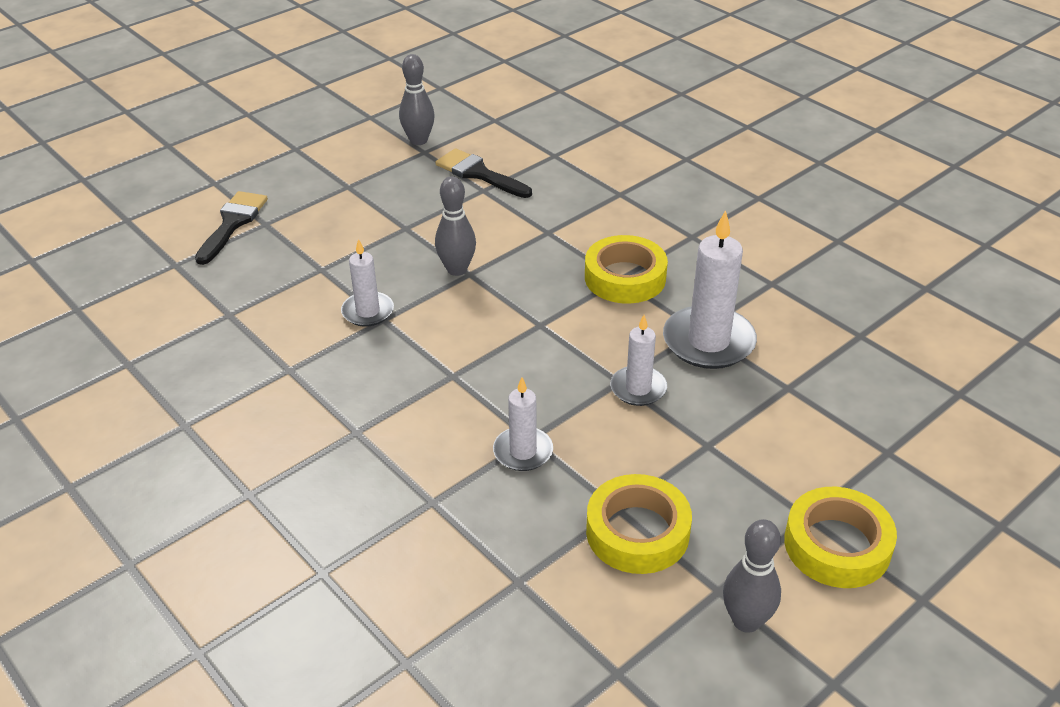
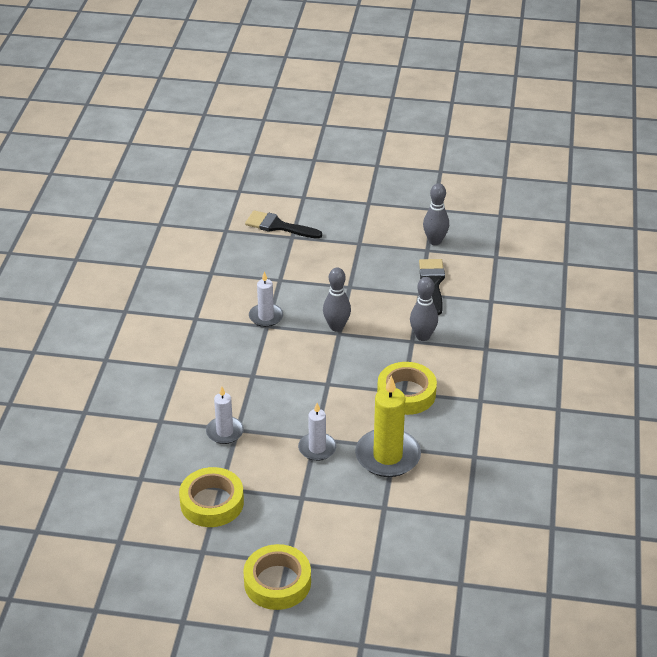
camera: 50 degrees right, 0 degrees up
black brush [195,191,268,265] -> black brush turned 135 degrees counterclockwise [245,210,322,239]
white candle [663,210,757,369] -> yellow candle [355,375,421,477]
grey bowling pin [723,519,781,633] -> grey bowling pin moved to [410,277,438,341]

